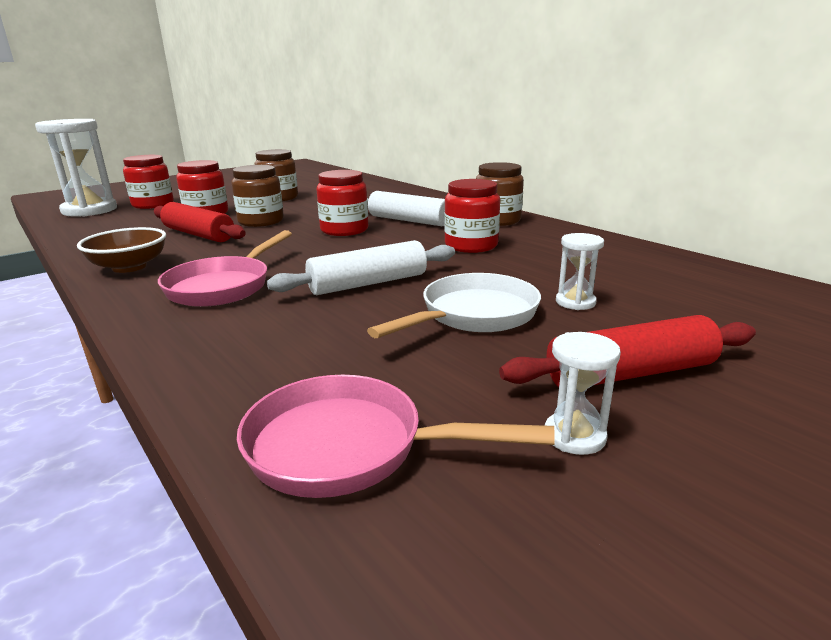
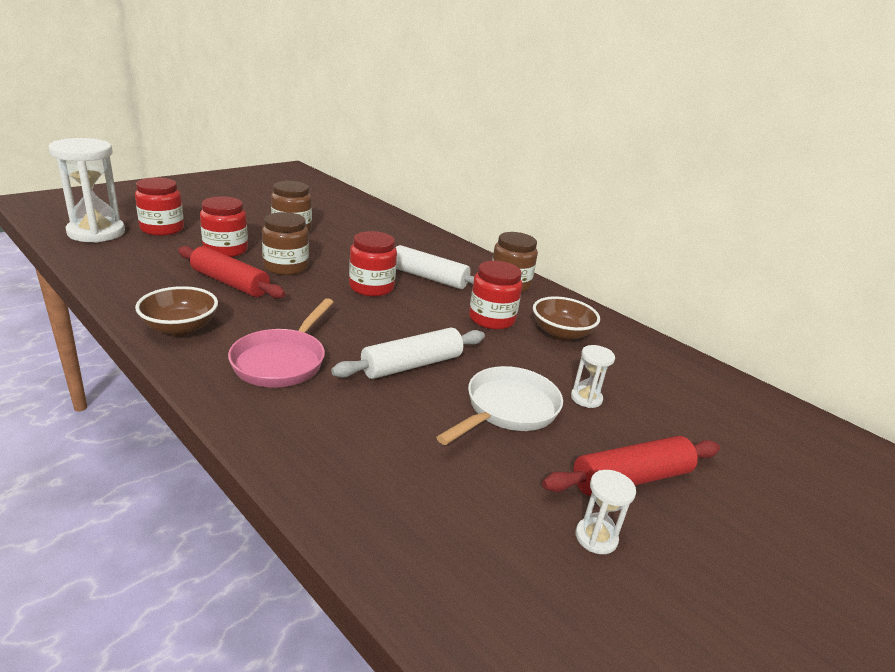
camera: 10 degrees left, 5 degrees up
pink pan [237,375,555,498] -> none
none -> brown bowl [533,296,600,341]

